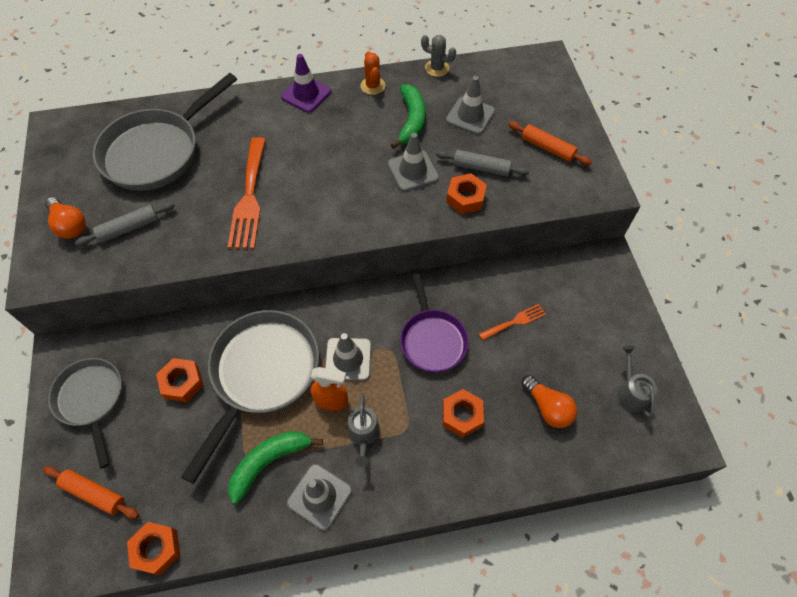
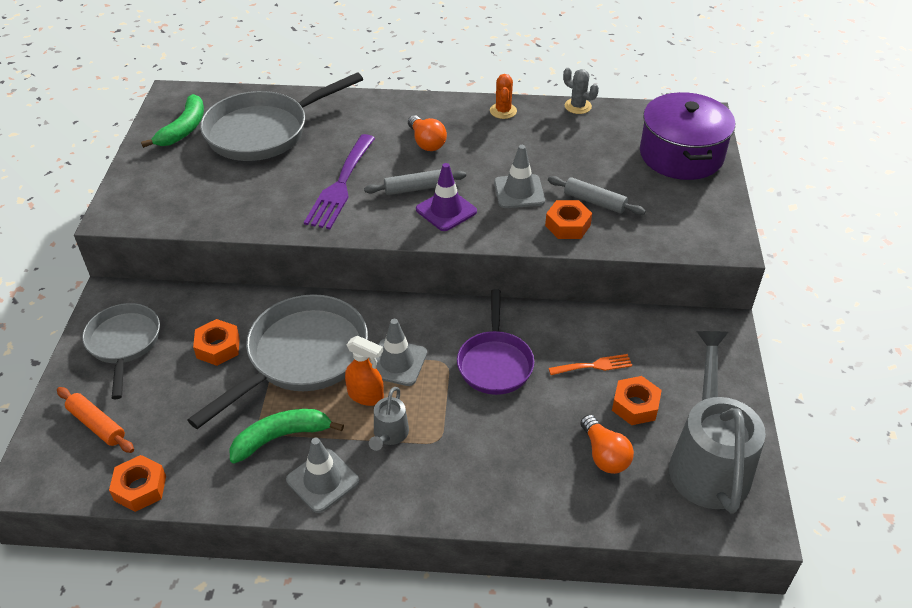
camera: 15 degrees right, 15 degrees down
orange light bulb [45,197,86,239] -> orange light bulb moved to [408,115,447,151]
grey rolling pin [75,202,175,246] -> grey rolling pin moved to [364,169,466,195]
orange fork [228,137,266,249] -> purple fork [304,134,375,229]
purple traffic cone [281,54,331,113] -> purple traffic cone moved to [416,163,477,231]
green banana [391,84,426,149] -> green banana moved to [141,94,204,148]
orange nut [443,389,484,438] -> orange nut moved to [612,376,662,425]
grey traffic cone [446,76,495,135] -> none
orange rolling pin [508,121,592,165] -> none
grey watering can [617,346,657,418] -> grey watering can [669,331,766,514], size x2.22
none -> purple pot [640,92,735,180]

